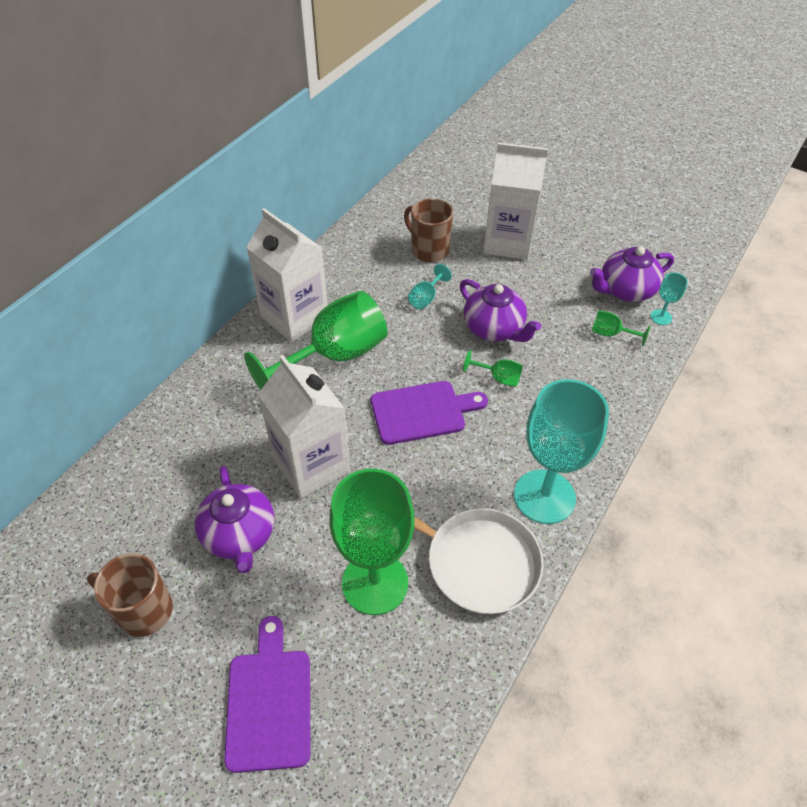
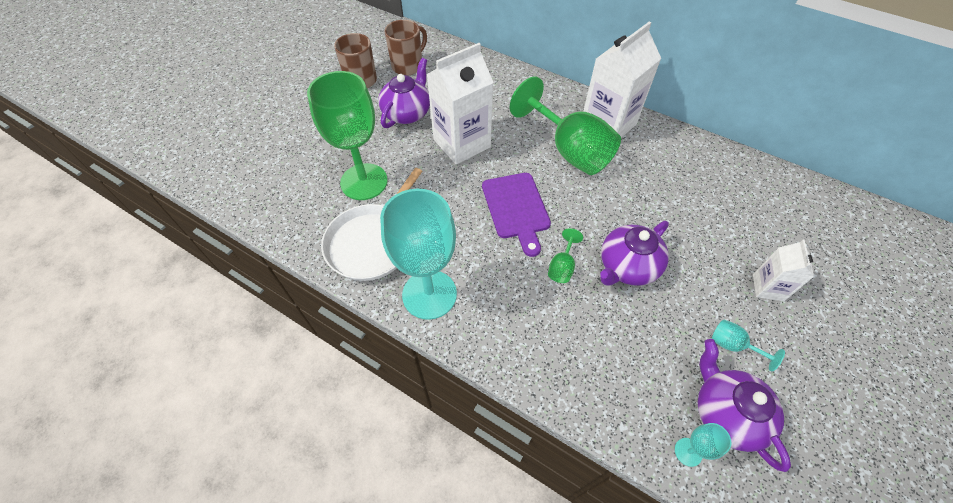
camera: 90 degrees right, 5 degrees up
purple teapot [195,466,274,573] -> purple teapot turned 135 degrees clockwise [378,58,430,128]
purple cutting board [224,616,310,773] -> none
brown mug [404,198,453,262] -> brown mug moved to [385,20,427,76]
turquoise goblet [408,264,452,309] -> turquoise goblet moved to [712,320,785,371]
white carton [483,143,548,260] -> white carton [753,240,814,301], size x0.53
green goblet [592,310,650,347] -> none

